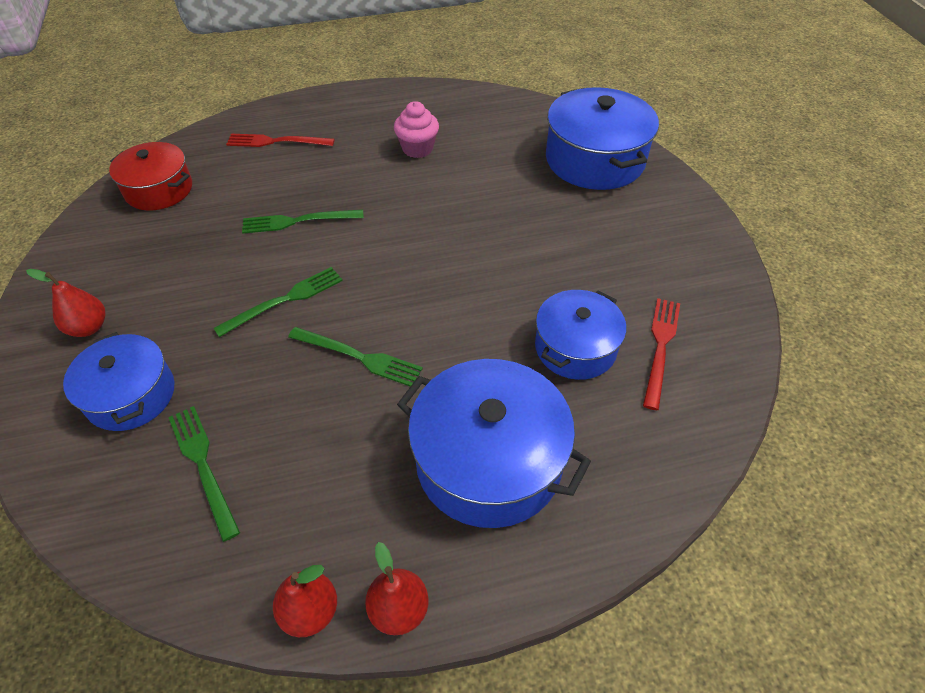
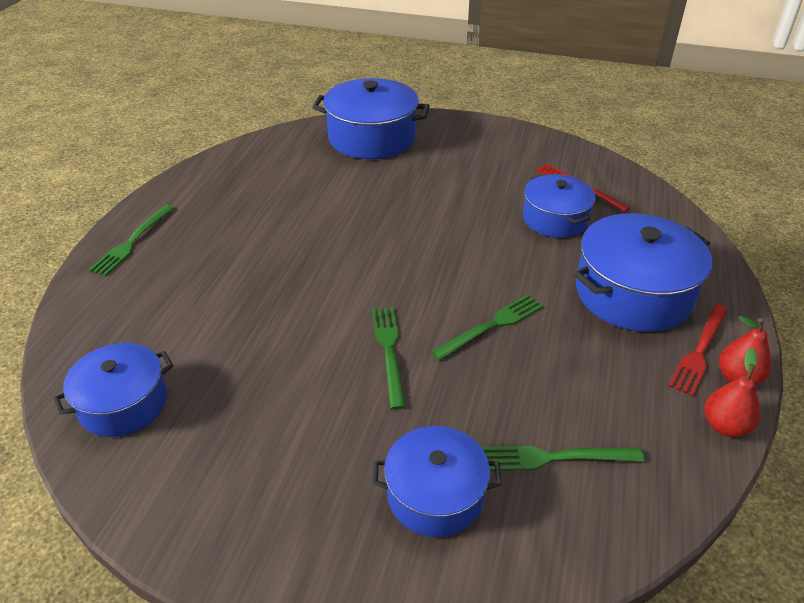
camera: 60 degrees left, 10 degrees down
red pear [26,269,105,337] -> none
red pot [109,142,192,210] -> blue pot [53,343,173,437]
red fork [226,134,335,147] -> red fork moved to [669,304,728,396]
green fork [242,210,364,234] -> green fork moved to [89,205,174,276]
pink cupcake [394,101,439,158] -> none

